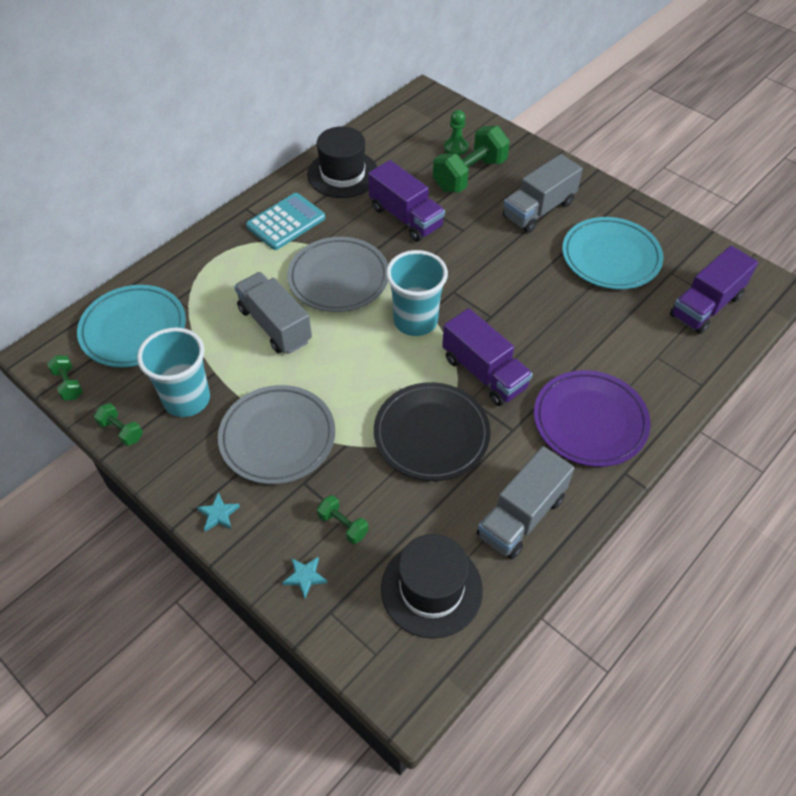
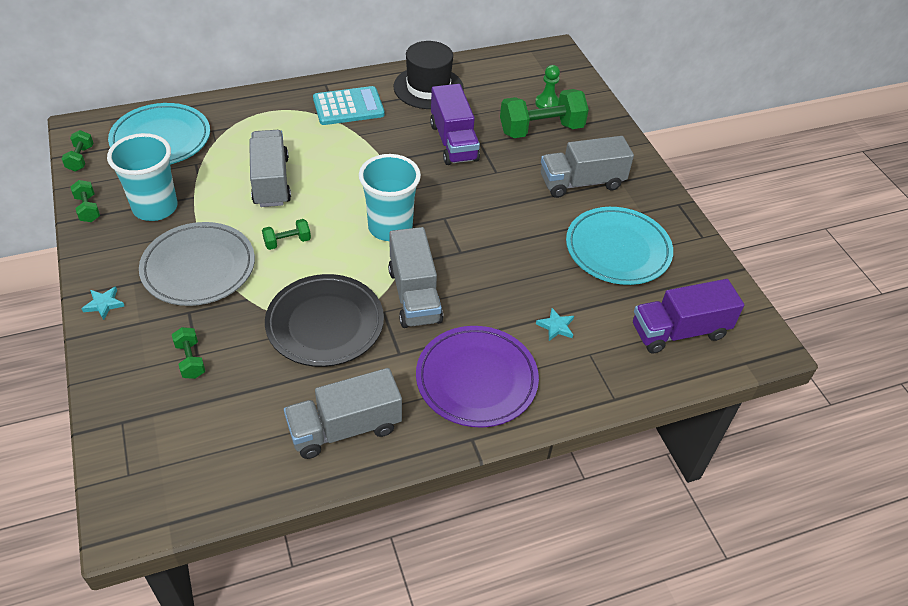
camera: 25 degrees right, 5 degrees down
turquoise star [282,557,327,598] -> turquoise star moved to [536,308,574,341]
grey plate [287,237,388,312] -> none
black hat [381,534,483,639] -> none
purple truck [442,308,533,406] -> grey truck [388,227,443,328]
none -> green dumbbell [262,219,311,250]

